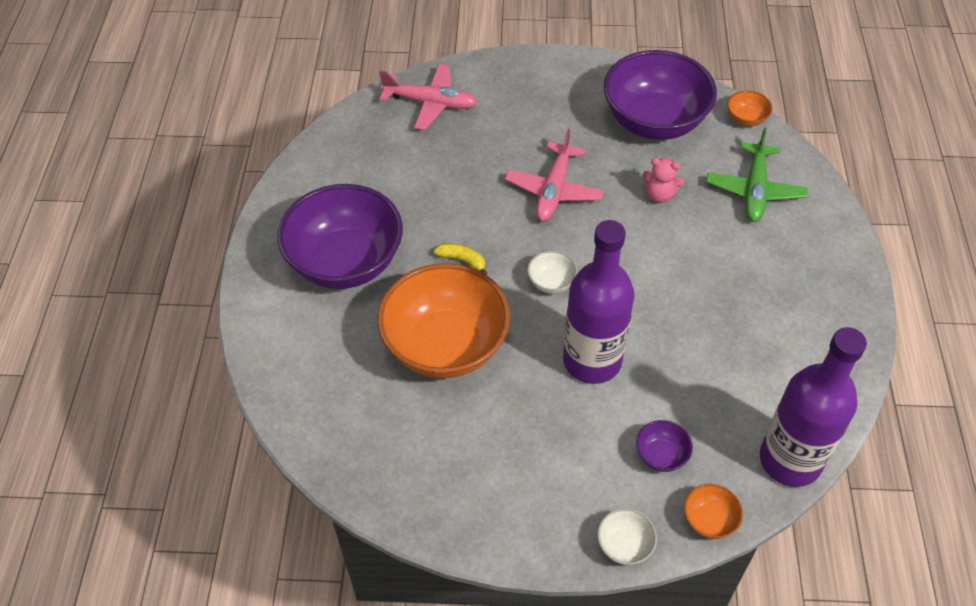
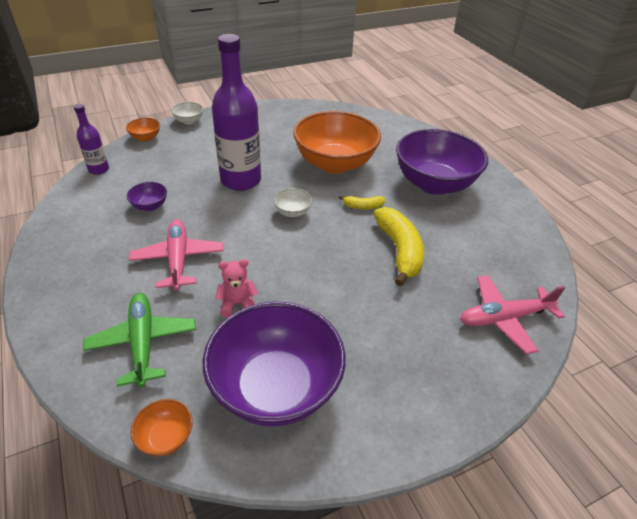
camera: 150 degrees right, 10 degrees down
pink plane [505,128,604,221] -> pink plane moved to [129,219,224,290]
purple bowl [636,420,693,472] -> purple bowl moved to [127,182,167,211]
purple bottle [760,327,867,487] -> purple bottle [74,104,109,175], size x0.50
none -> yellow banana [373,207,424,286]

